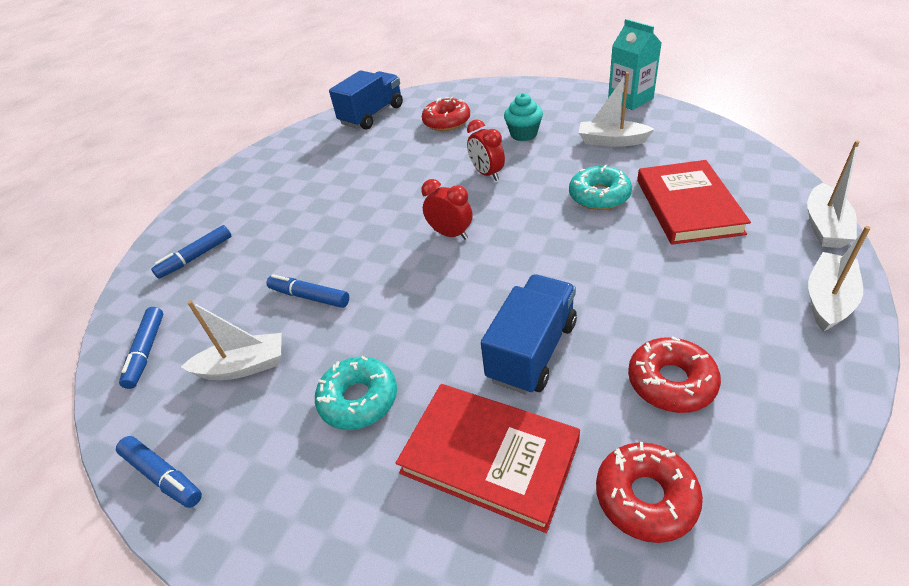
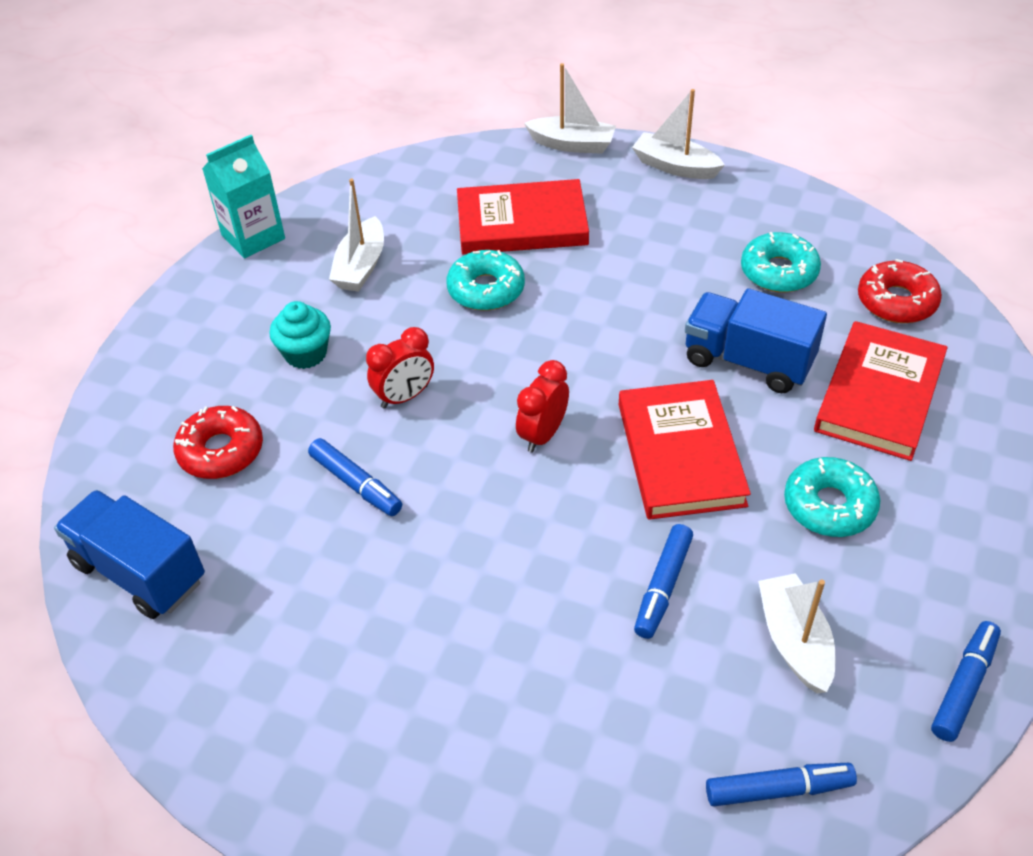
camera: 95 degrees left, 5 degrees up
blue marker [151,225,231,279] -> blue marker moved to [308,438,402,516]
red donut [628,336,721,413] -> turquoise donut [741,232,821,292]
none -> red book [619,380,751,520]

